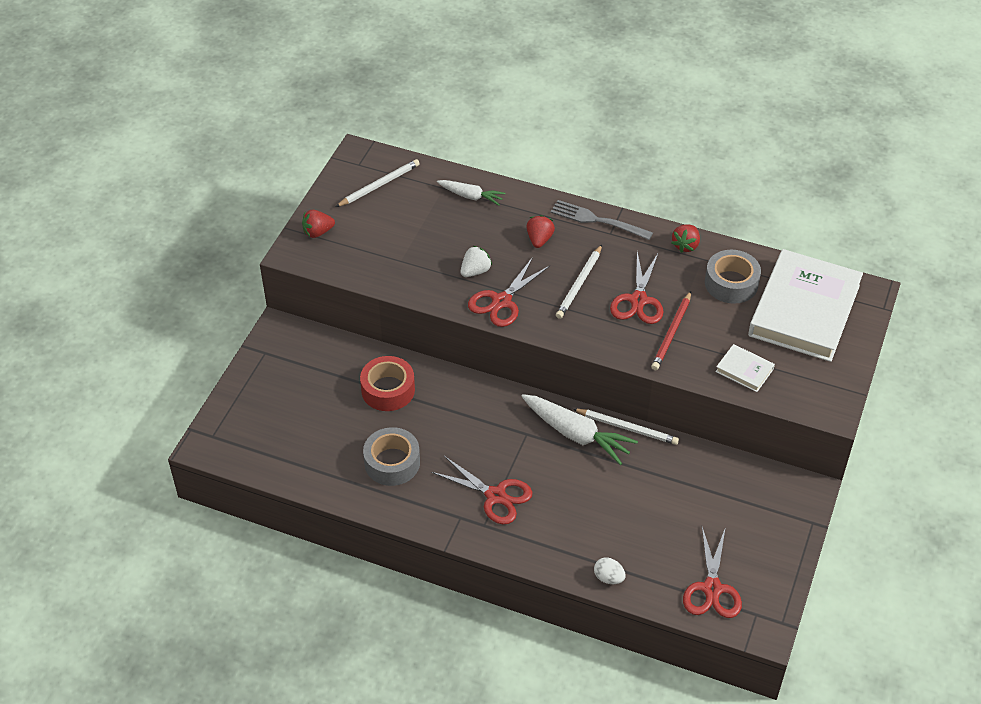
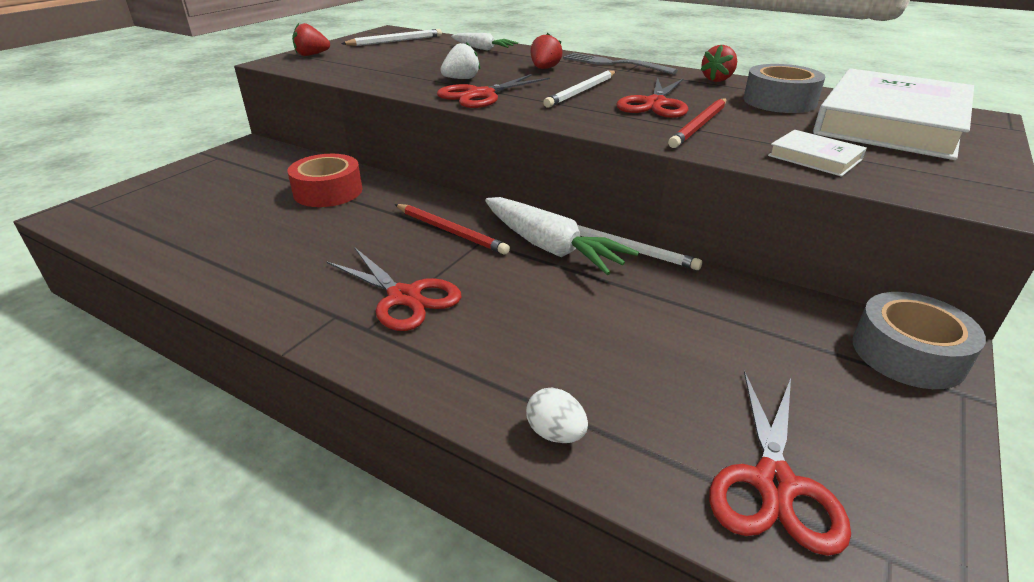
camera: 10 degrees right, 15 degrees down
grey tape [363,427,420,486] -> grey tape moved to [852,292,986,389]
none -> red pencil [395,204,510,255]

